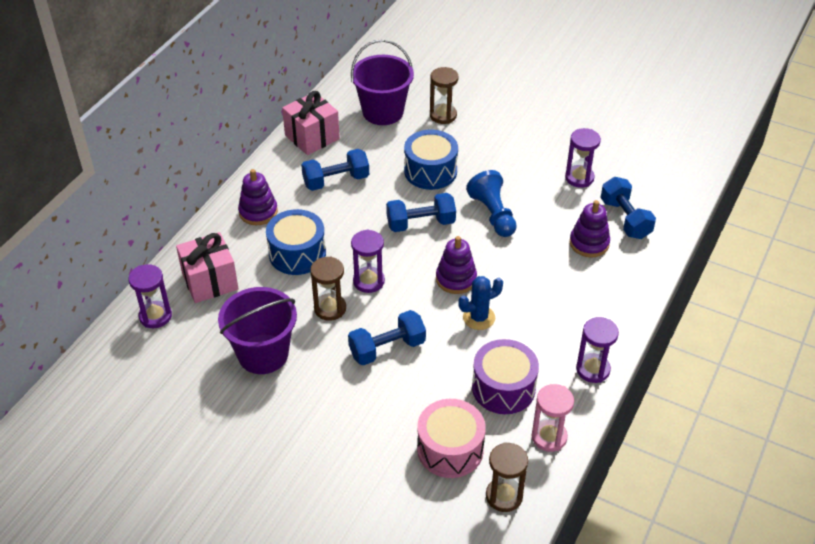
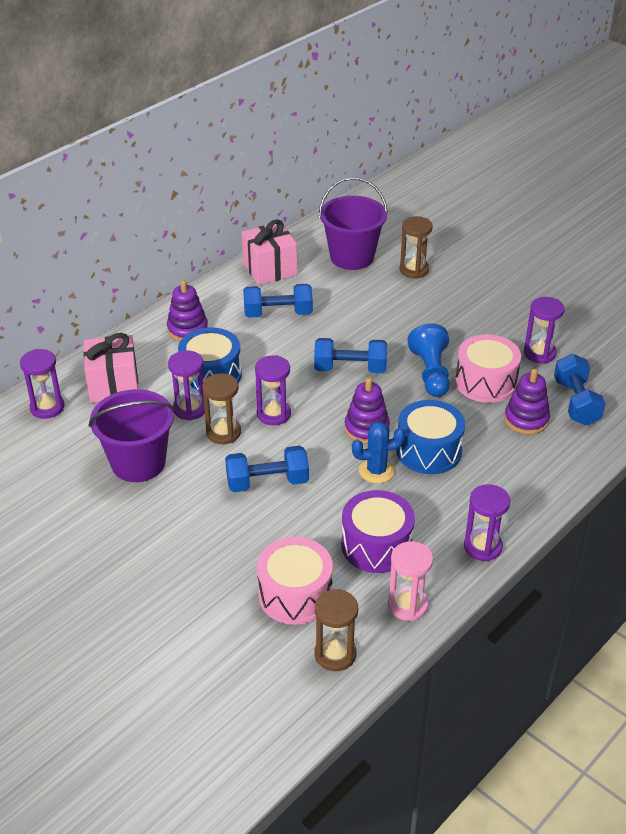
camera: 15 degrees right, 5 degrees down
blue drum [404,130,458,190] -> blue drum moved to [396,400,465,474]
none -> purple hourglass [168,350,205,421]
none -> pink drum [455,334,521,403]

